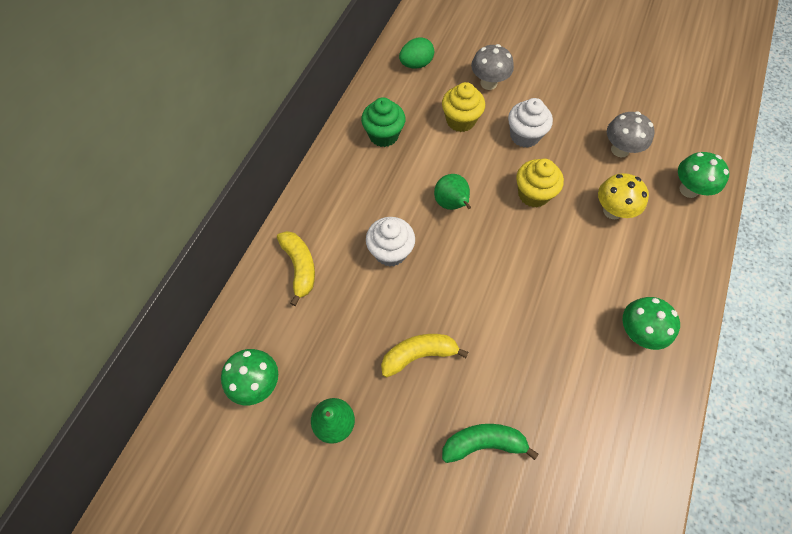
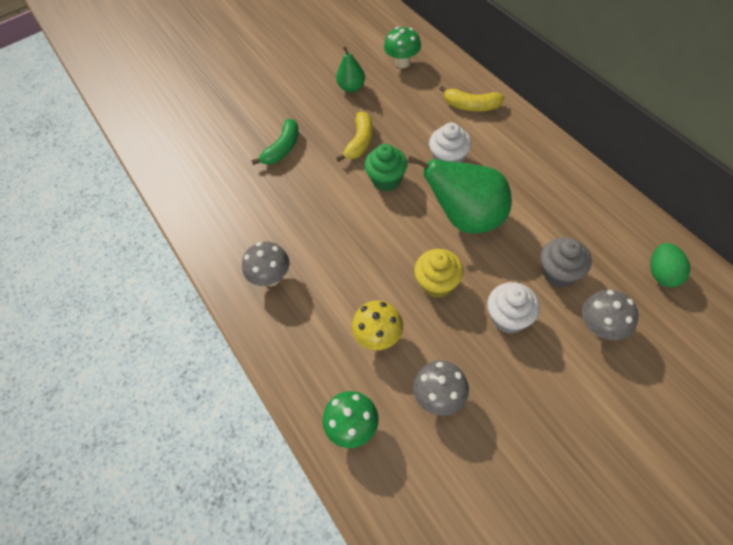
camera: 130 degrees right, 5 degrees down
green cupcake [361,97,405,147] -> green cupcake moved to [364,144,408,191]
green pear [434,174,471,210] -> green pear [407,156,512,234], size x1.93
yellow cupcake [442,82,485,132] -> grey cupcake [540,238,592,287]
green mushroom [623,297,680,350] -> grey mushroom [242,242,289,286]

